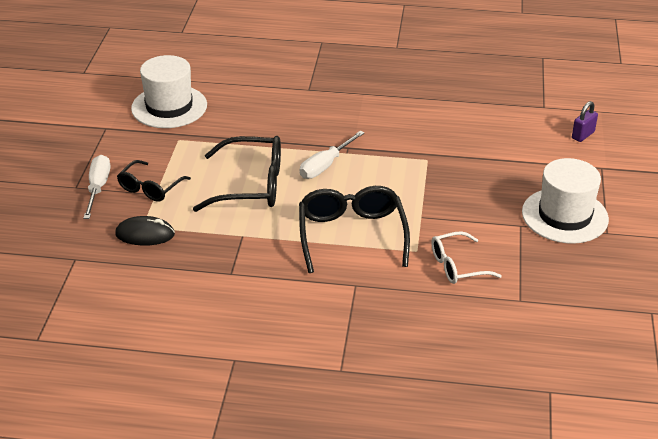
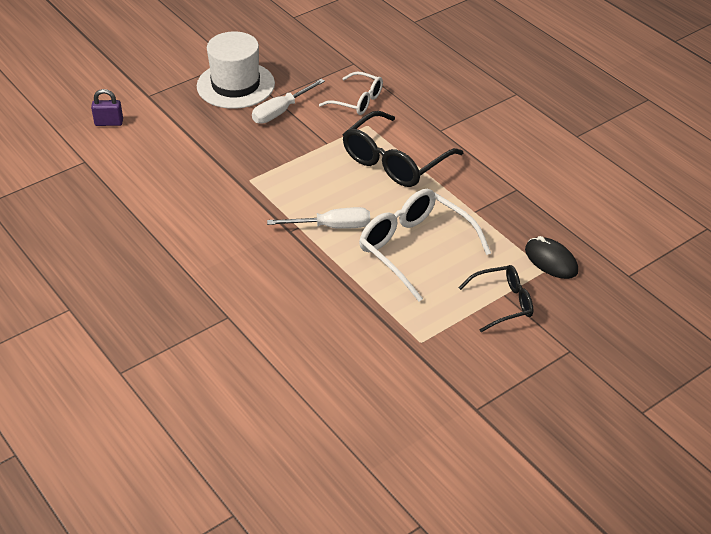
camera: 135 degrees left, 5 degrees up
white screwdriver [83,155,110,219] -> white screwdriver moved to [252,79,325,124]
white hat [131,55,207,128] -> none
black glasses [193,136,281,212] -> white glasses [359,189,491,302]

